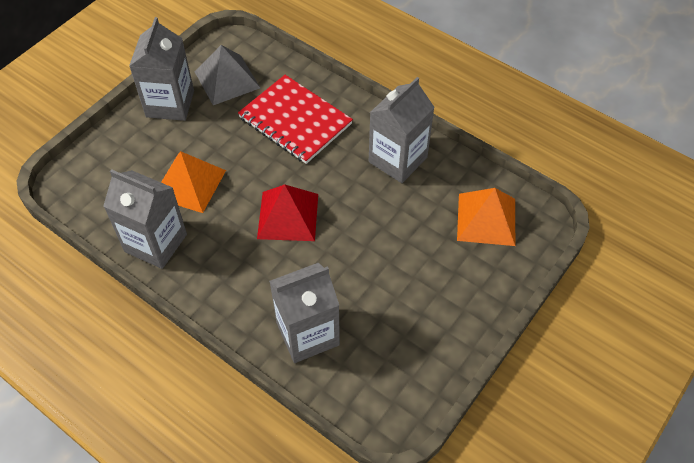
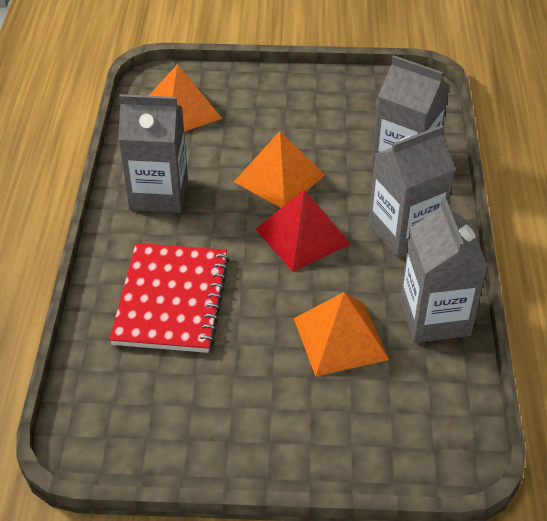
camera: 125 degrees left, 10 degrees down
grey carton [129,17,194,121] -> grey carton moved to [368,125,455,258]
grey pyramid [195,45,260,105] -> none
none -> orange pyramid [234,131,325,208]

